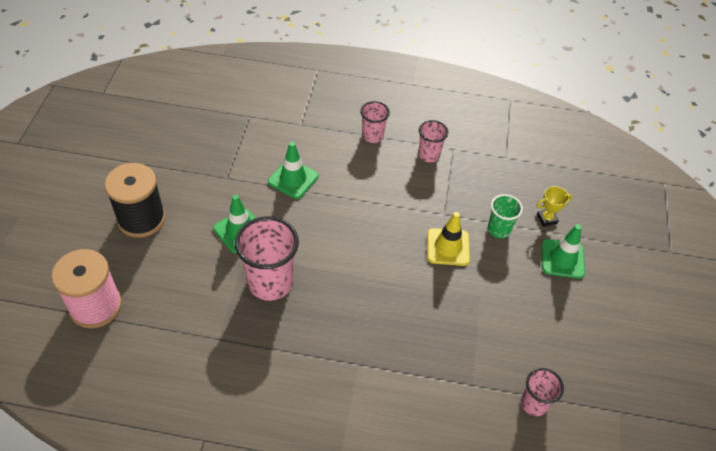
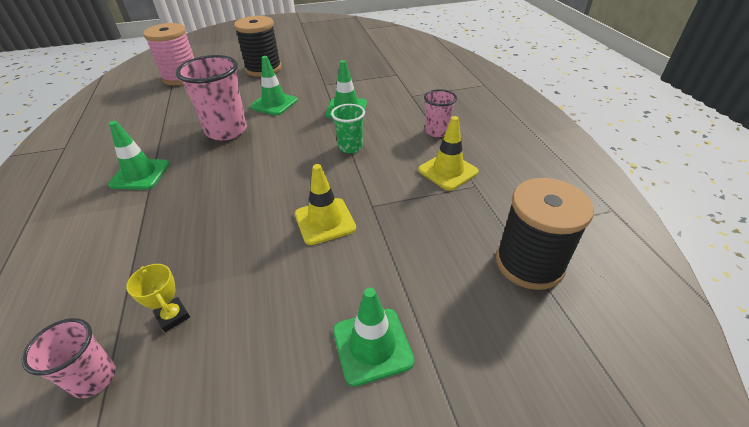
camera: 70 degrees right, 10 degrees down
pink cup [418,120,448,162] -> yellow traffic cone [418,116,479,191]
green cup [488,194,523,238] -> green cup moved to [331,104,365,153]
yellow trophy [537,186,572,227] -> yellow trophy moved to [126,264,190,332]
none -> green traffic cone [108,121,170,190]
none -> black spool [496,178,594,290]

